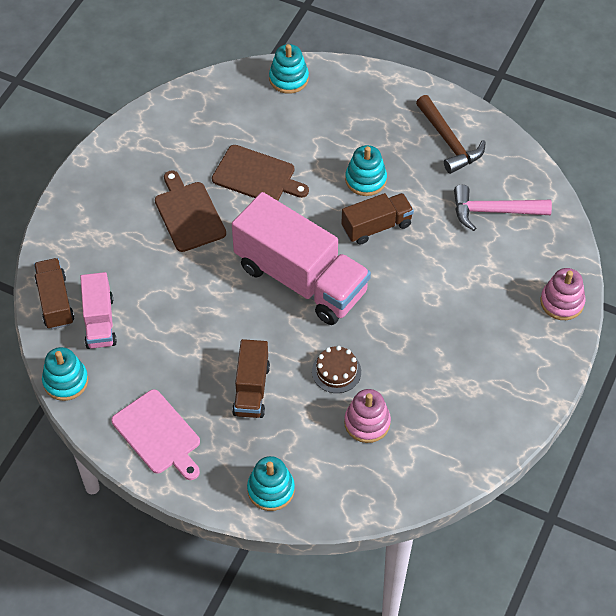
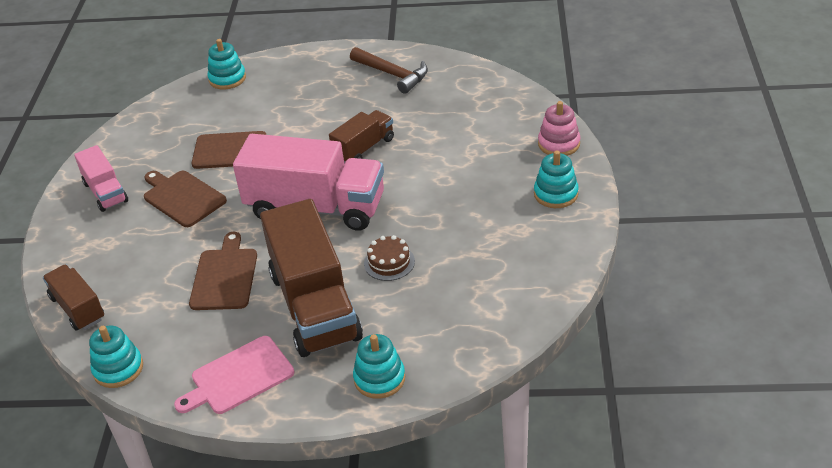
camera: 20 degrees left, 15 degrees down
pink truck [80,272,117,349] -> pink truck moved to [74,145,128,212]
pink cutting board [111,389,200,480] -> pink cutting board turned 120 degrees clockwise [174,336,295,414]
brown truck [232,339,270,418] -> brown truck [260,199,363,357], size x1.94
pink stacking toy [344,389,391,443] -> none
turquoise stacking toy [345,145,387,196] -> turquoise stacking toy moved to [534,150,579,208]
pink hammer [454,185,552,231] -> none
none -> brown cutting board [189,232,257,310]

